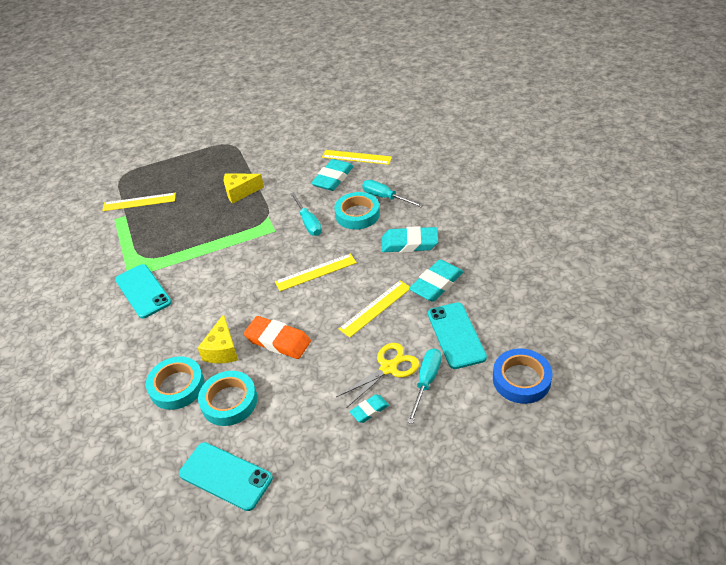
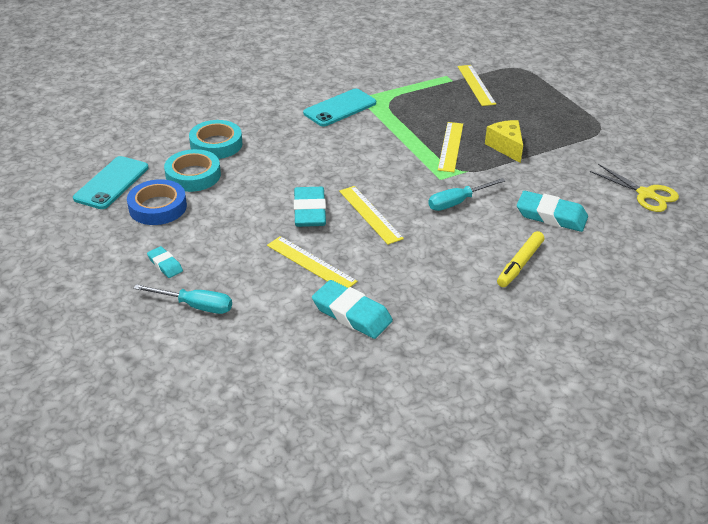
camera: 80 degrees right, 5 degrees down
yellow cheese [198,314,238,363] -> none
orange eraser [243,316,311,359] -> none
yellow ruler [322,150,392,165] -> yellow ruler moved to [438,122,463,172]
turquoise tape [334,192,380,230] -> none
yellow scissors [336,343,420,408] -> yellow scissors moved to [590,164,679,212]
turquoise screwdriver [362,180,423,207] -> yellow marker [497,231,544,287]
turquoise eraser [382,226,438,253] -> turquoise eraser moved to [294,187,326,227]
turquoise phone [428,302,487,369] -> none
blue tape [493,349,553,404] -> blue tape moved to [127,179,187,225]

